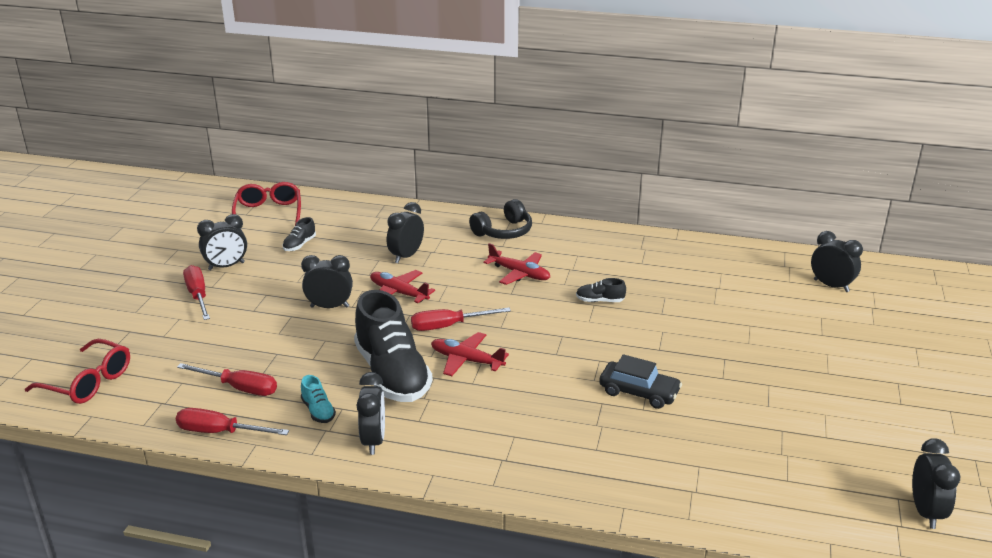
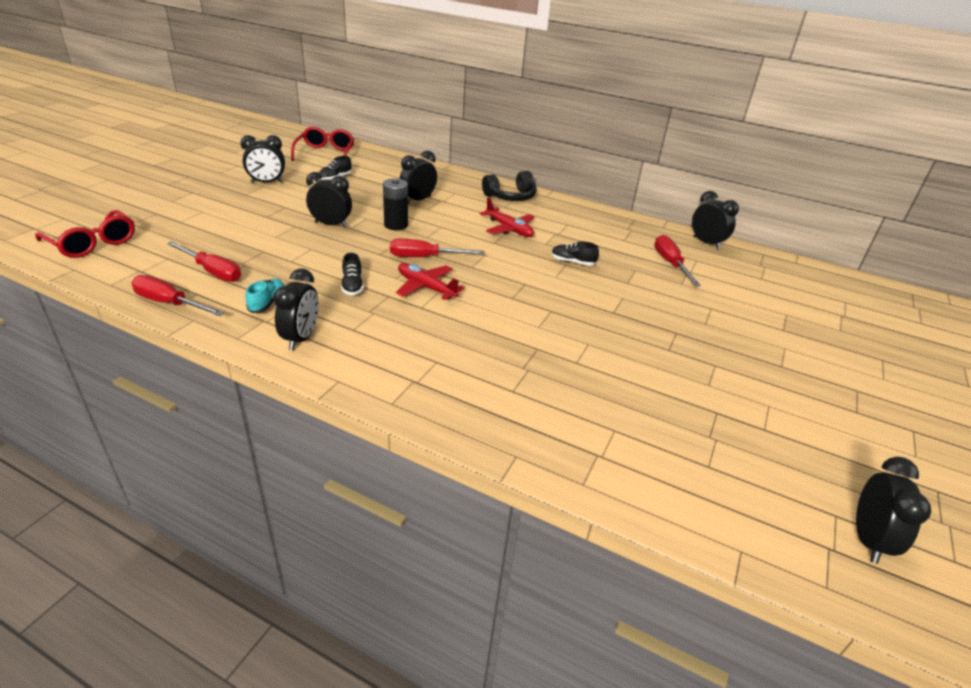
camera: 10 degrees right, 5 degrees up
red screwdriver [183,265,210,320] -> red screwdriver moved to [654,235,701,286]
turquoise shoe [301,375,336,423] -> turquoise shoe turned 150 degrees counterclockwise [246,279,285,313]
black shoe [354,290,433,402] -> black shoe [341,253,364,295], size x0.41
red plane [370,270,435,303] -> black battery [383,178,408,230]
black car [599,354,682,409] -> none
black clock [811,231,863,292] -> black clock moved to [692,191,739,250]

